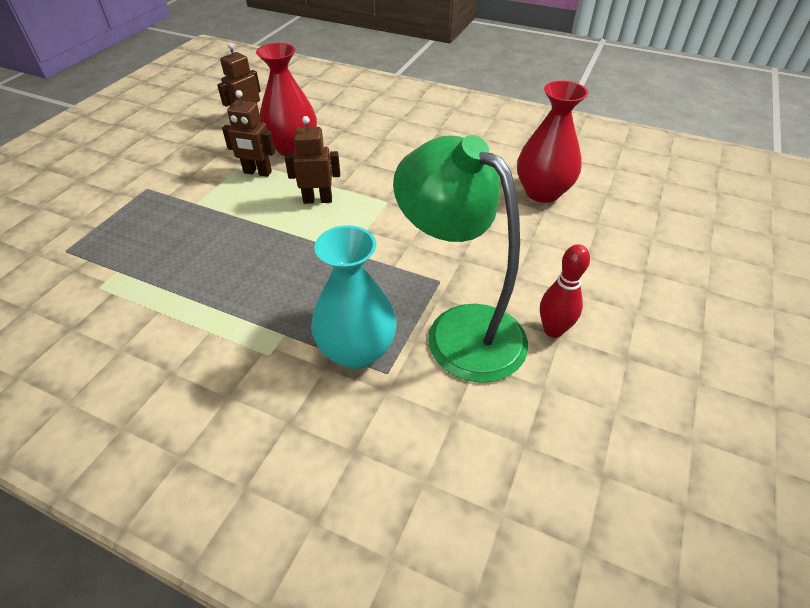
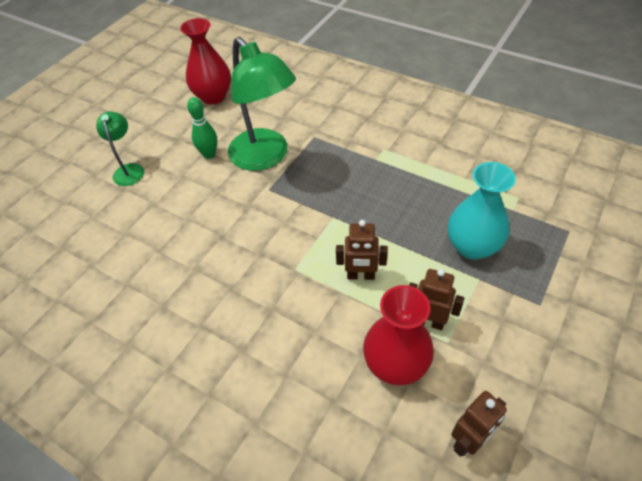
camera: 170 degrees left, 5 degrees up
turquoise vase [311,225,397,369] -> turquoise vase moved to [448,162,516,260]
red vase [517,81,589,203] -> red vase moved to [180,18,231,105]
red bowling pin [540,244,590,338] -> green bowling pin [187,97,217,159]
none -> green lamp [97,111,144,186]

